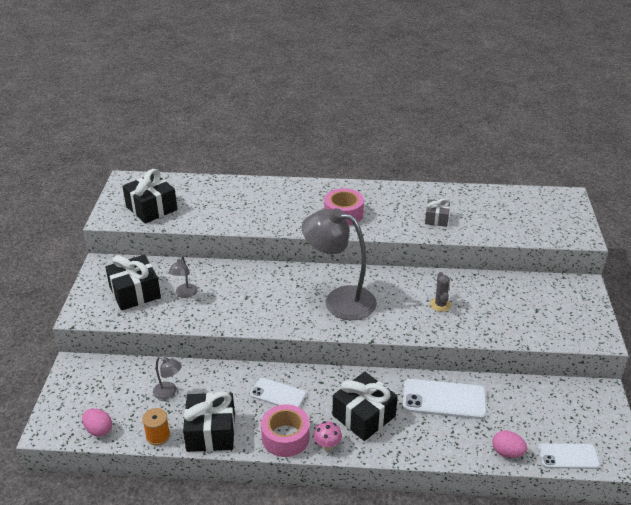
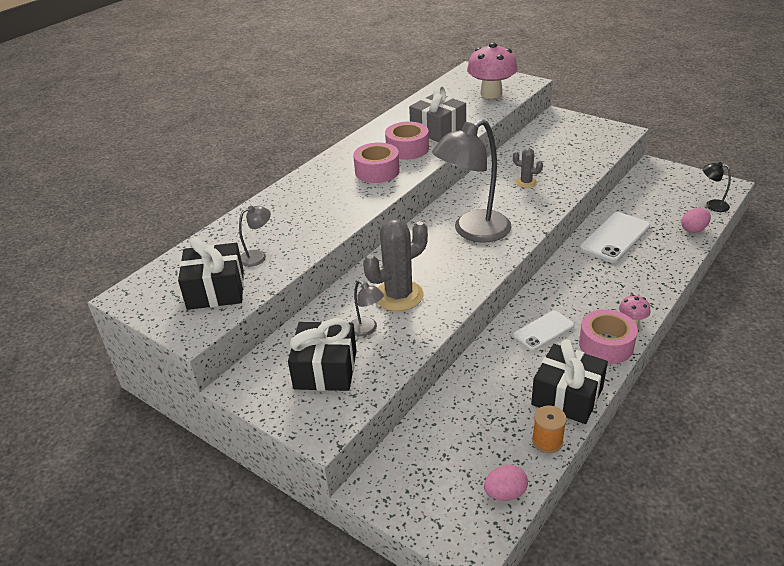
camera: 55 degrees left, 0 degrees up
grey lamp [153,356,182,400] -> grey lamp moved to [239,206,271,267]
black gift [332,372,398,441] -> none
grey gift [425,198,450,227] -> grey gift [409,85,466,142], size x1.72
white phone [538,443,600,469] -> black lamp [703,162,731,212]
none -> grey cactus [363,219,428,311]
none -> pink tape [385,122,429,160]
none -> pink mushroom [467,42,517,99]

